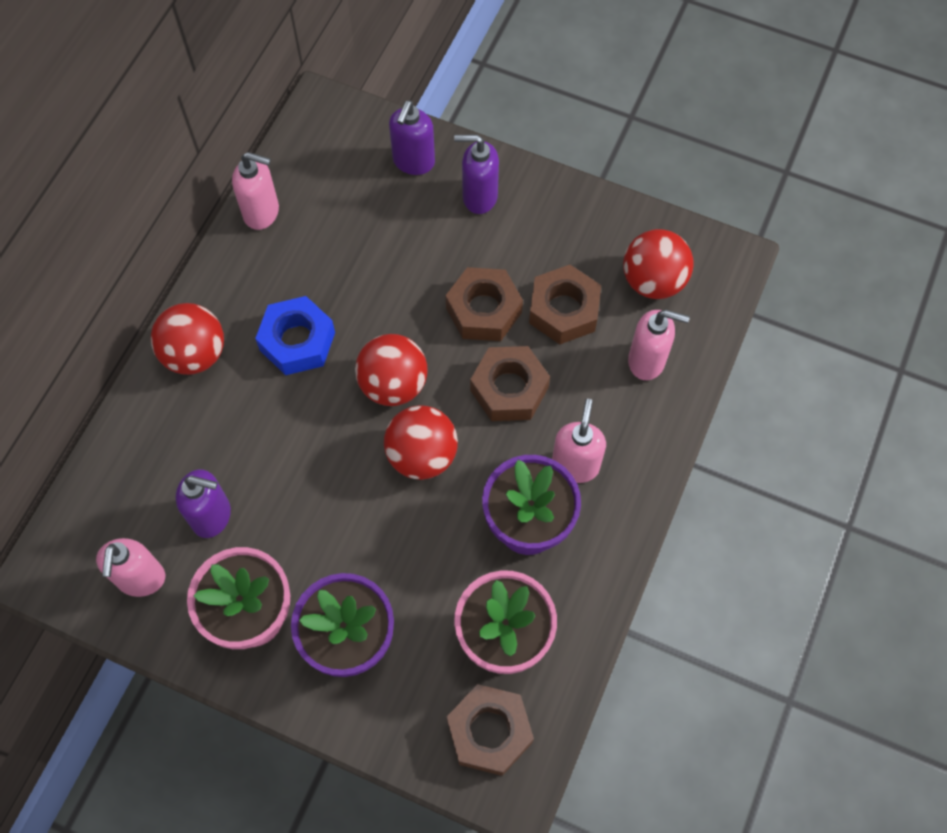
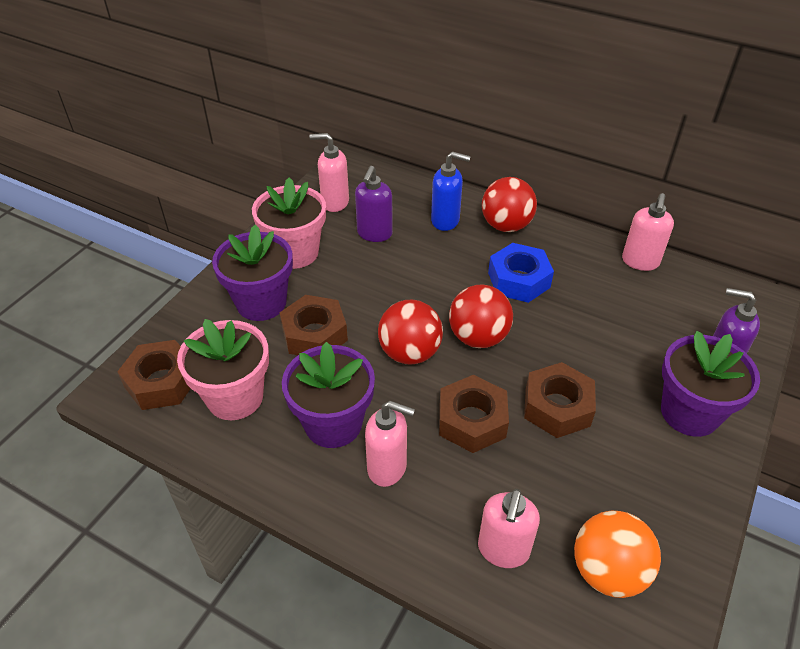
camera: 95 degrees right, 20 degrees down
purple soap dispenser [454,135,499,214] -> purple flower pot [661,331,760,437]
brown nut [529,265,601,344] -> brown nut moved to [280,295,348,355]
red ball [623,229,694,299] -> orange ball [574,511,661,598]
none -> blue soap dispenser [431,151,471,231]

